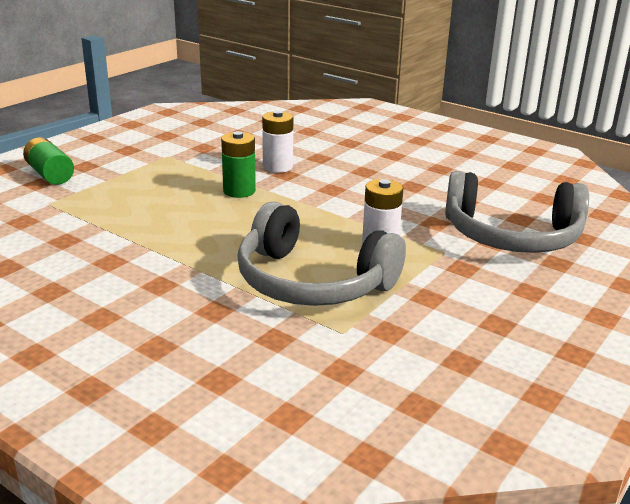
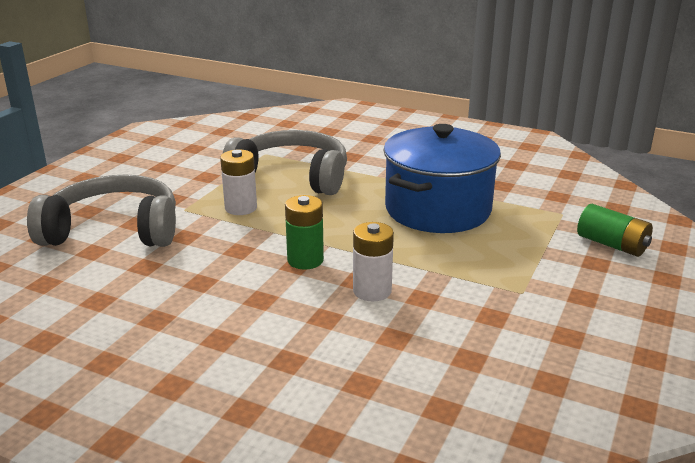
camera: 170 degrees right, 0 degrees up
green battery [221,131,256,198] -> green battery moved to [285,195,324,270]
none -> blue pot [383,124,501,233]

